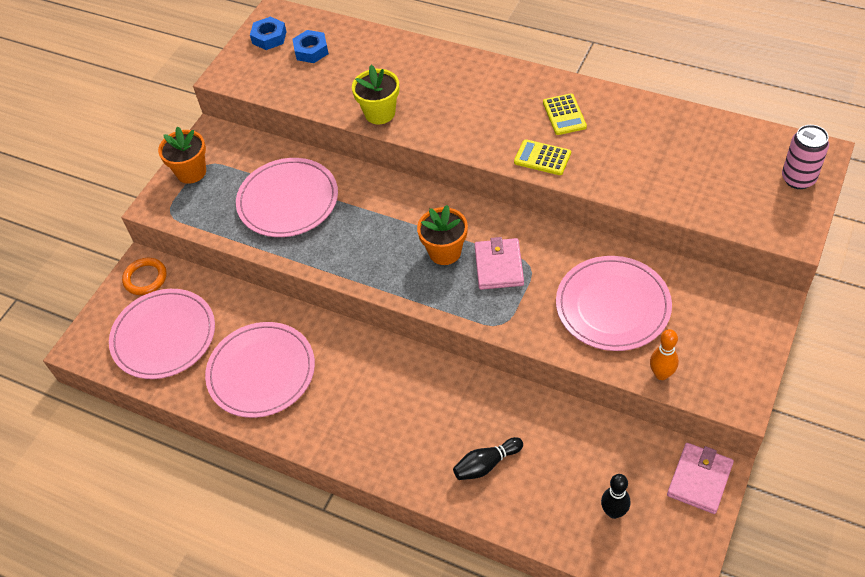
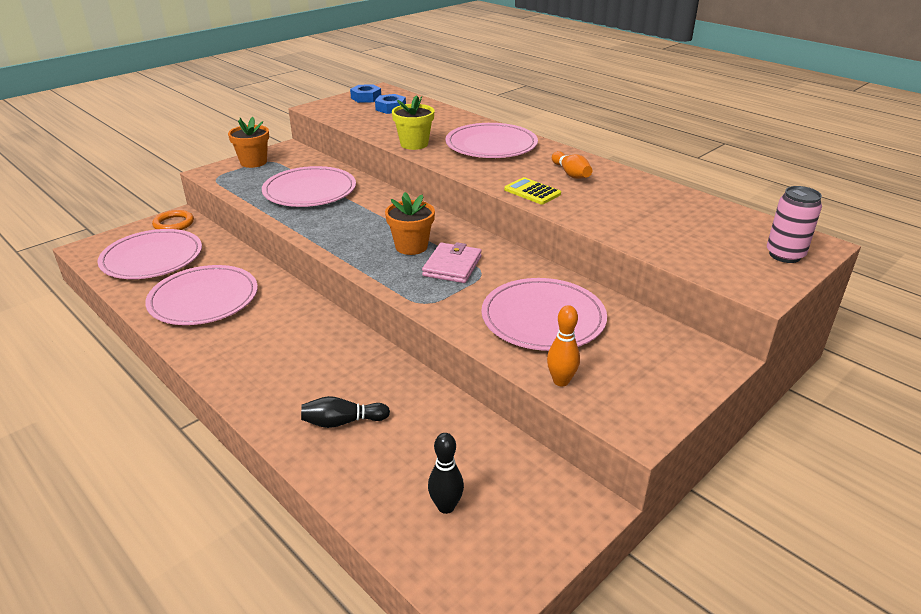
camera: 15 degrees right, 20 degrees down
yellow calculator [543,93,587,135] -> orange bowling pin [552,151,592,179]
pink wallet [667,443,734,514] -> none
none -> pink plate [446,123,538,158]

